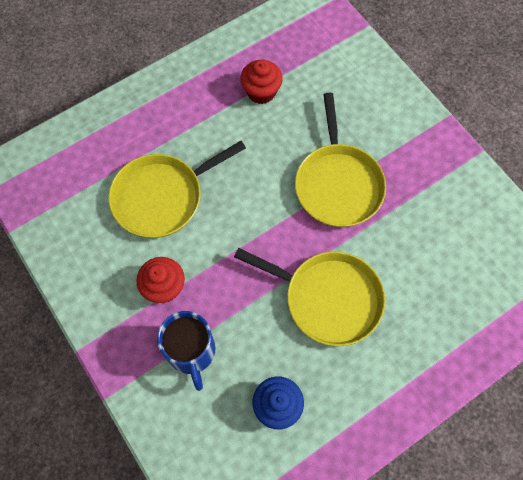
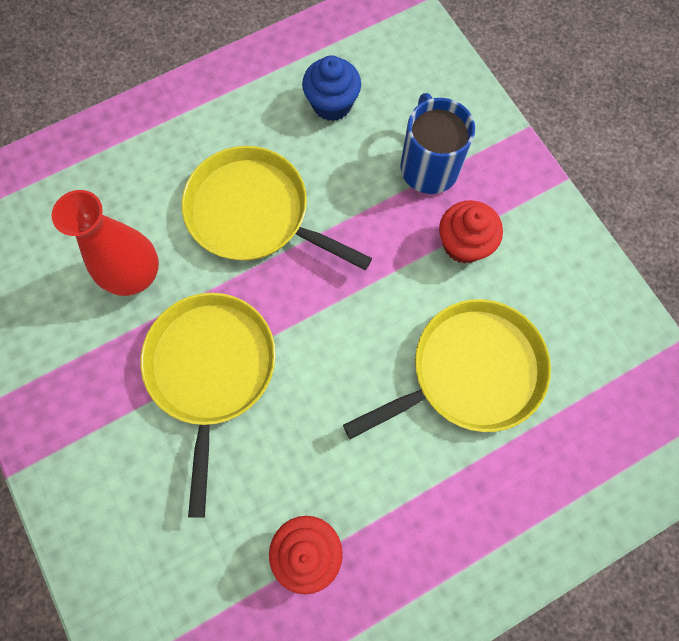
camera: 175 degrees left, 5 degrees up
none -> red vase [52,190,159,296]

